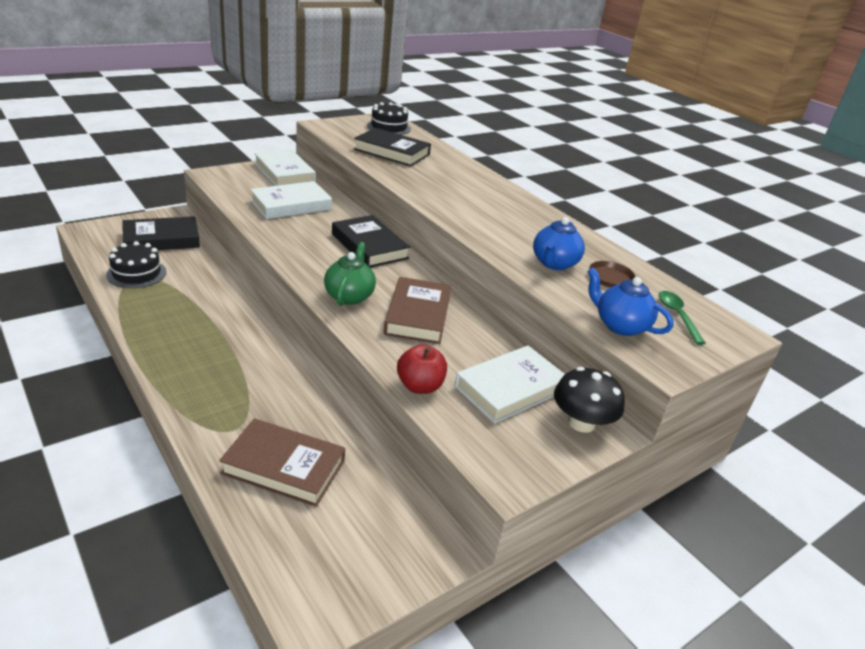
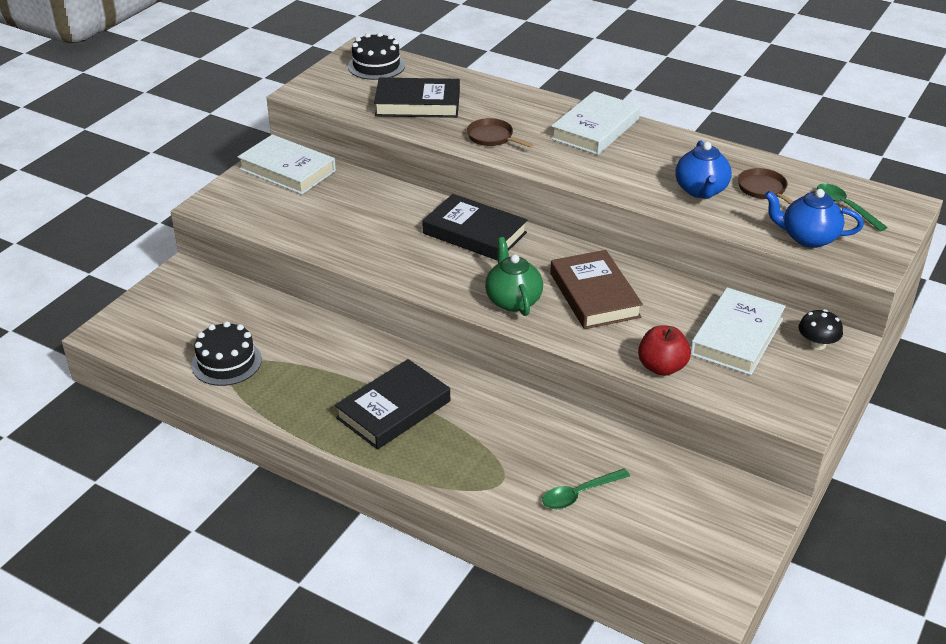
camera: 20 degrees left, 5 degrees up
black book [122,216,200,250] -> black book moved to [335,359,450,450]
brown book [219,418,345,507] -> green spoon [542,468,630,509]
white book [250,181,332,219] -> white book moved to [551,91,640,155]
black mushroom [554,367,625,433] -> black mushroom [799,309,843,350], size x0.64
none -> brown pan [467,118,534,148]

